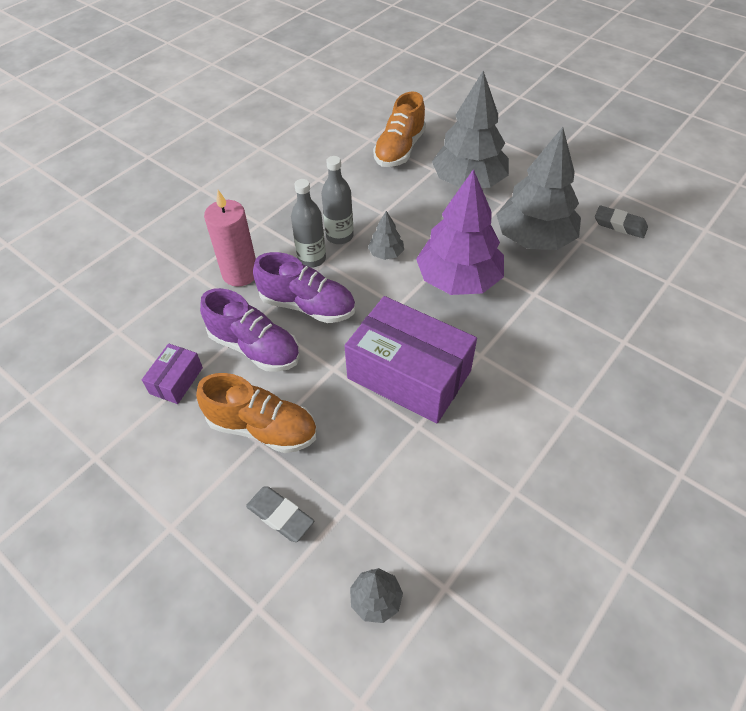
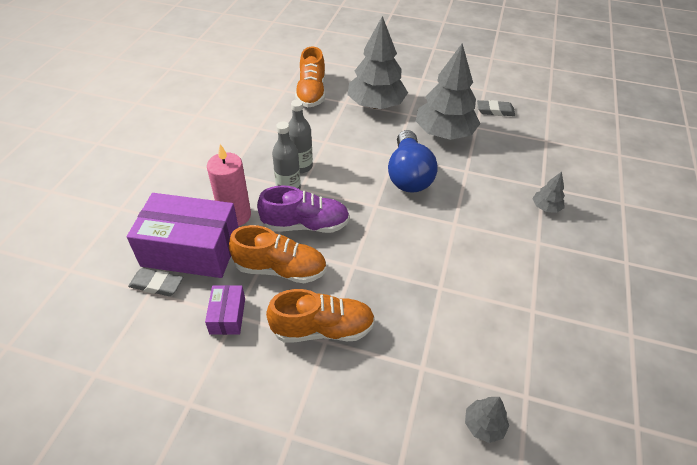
camera: 25 degrees left, 5 degrees down
purple shoe [200,288,300,372] -> orange shoe [229,225,327,283]
grey eraser [246,487,314,542] -> grey eraser moved to [128,268,183,296]
purple box [345,296,477,423] -> purple box moved to [127,193,239,278]
grey tree [368,211,404,260] -> grey tree moved to [532,172,565,213]
purple tree [416,169,504,295] -> blue light bulb [388,130,438,193]

